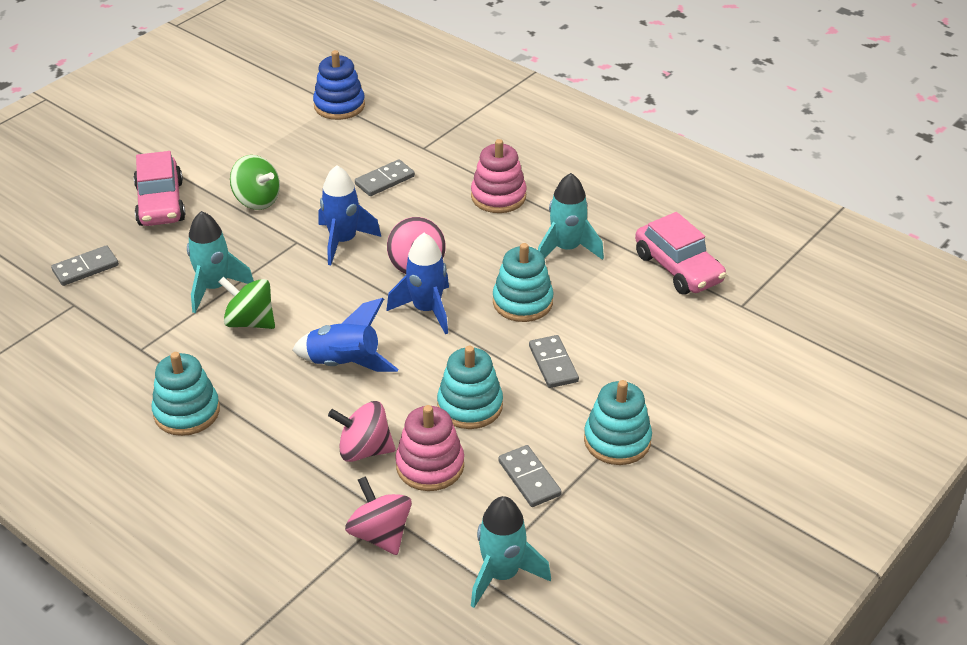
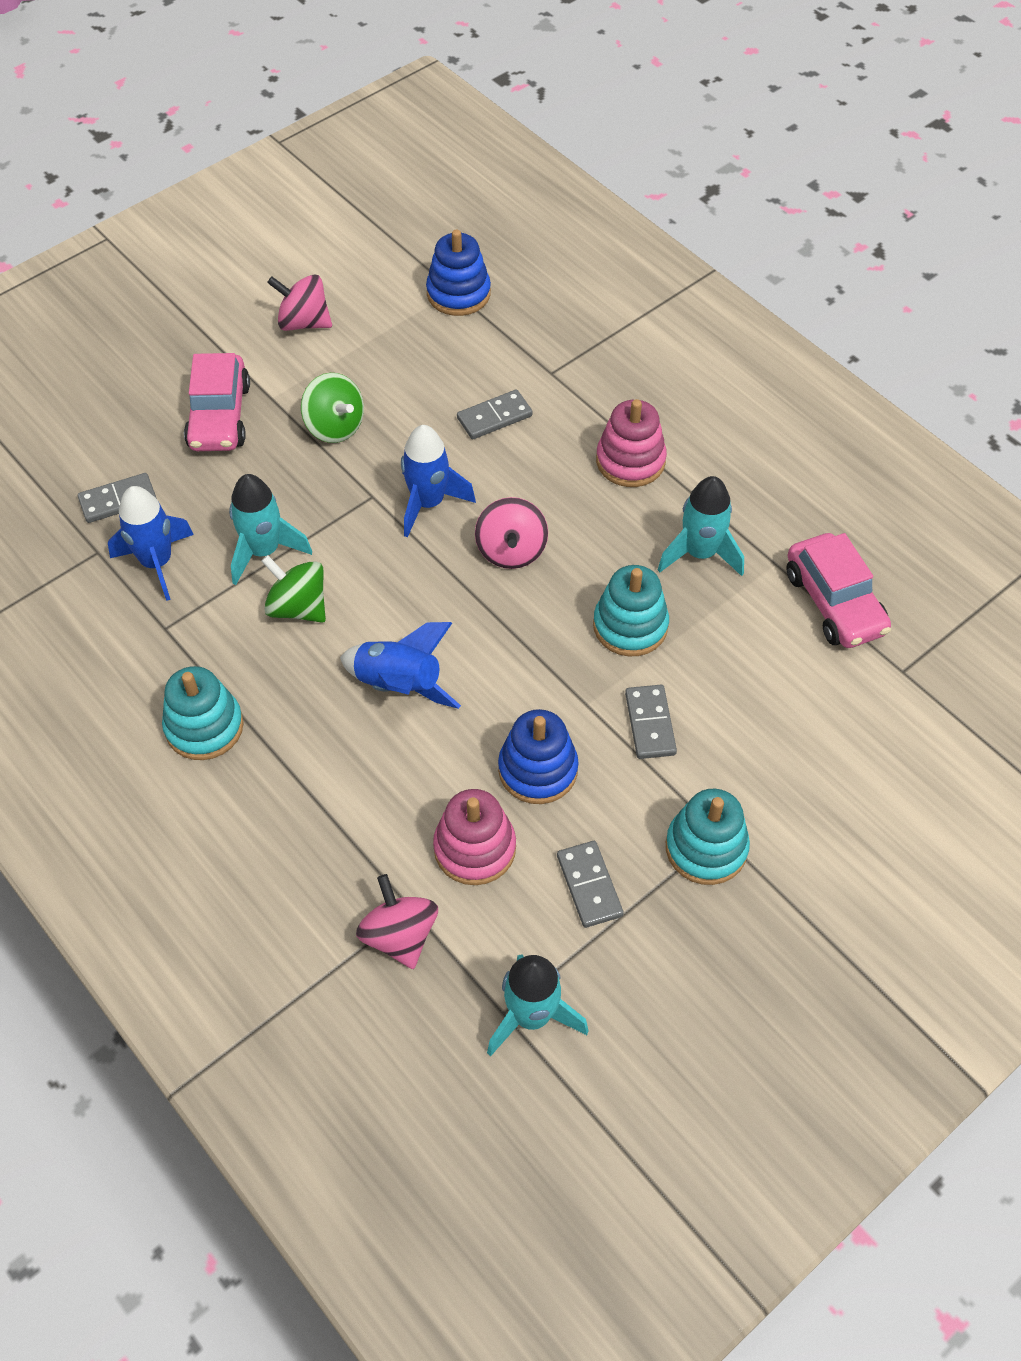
camera: 10 degrees right, 15 degrees up
pink spinning top [328,401,396,462] -> pink spinning top moved to [267,274,332,331]
blue rocket [387,233,449,334] -> blue rocket moved to [108,486,194,601]
turquoise stacking toy [437,346,503,429] -> blue stacking toy [498,709,579,804]

